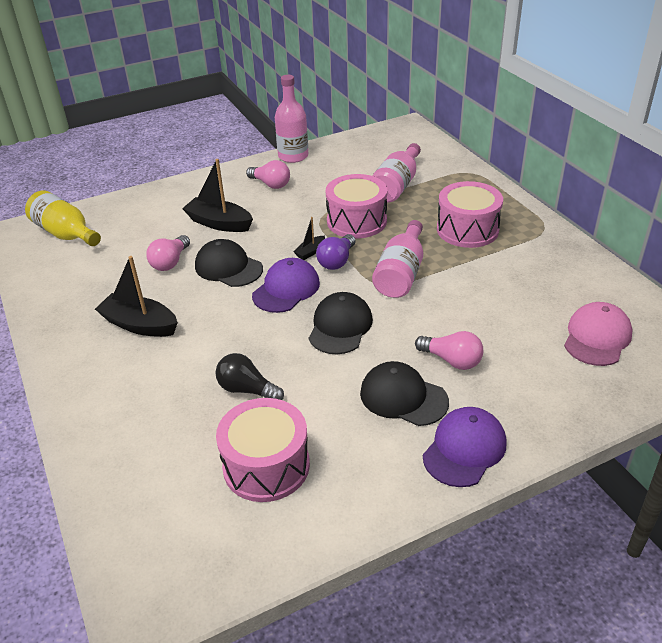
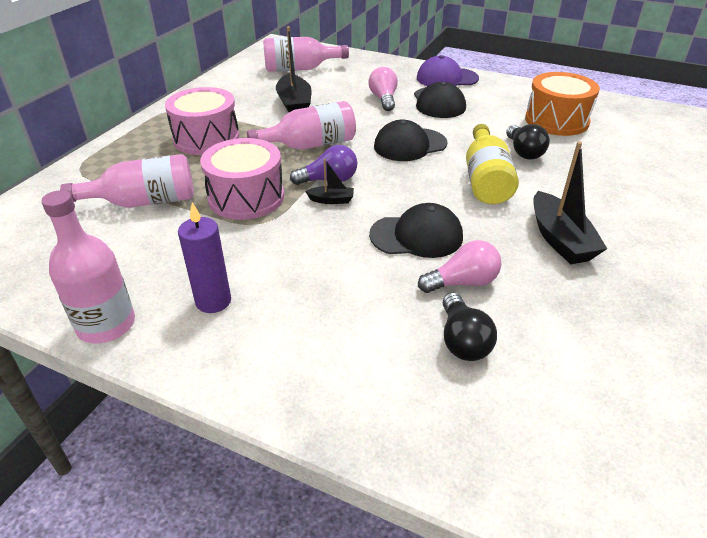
camera: 130 degrees left, 0 degrees up
yellow bottle [25,190,101,246] -> yellow bottle moved to [466,124,519,204]
black boat [182,159,253,232] -> black boat moved to [276,26,311,112]
black cap [195,239,263,287] -> black cap turned 90 degrees counterclockwise [369,203,463,258]
pink drum [216,398,310,502] -> orange drum [525,72,600,136]
pink light bulb [246,160,290,189] -> purple candle [178,202,231,313]
purple cap [252,258,320,313] -> none
pink cap [564,302,633,366] -> pink bottle [263,37,349,72]
none -> black light bulb [443,293,497,361]

